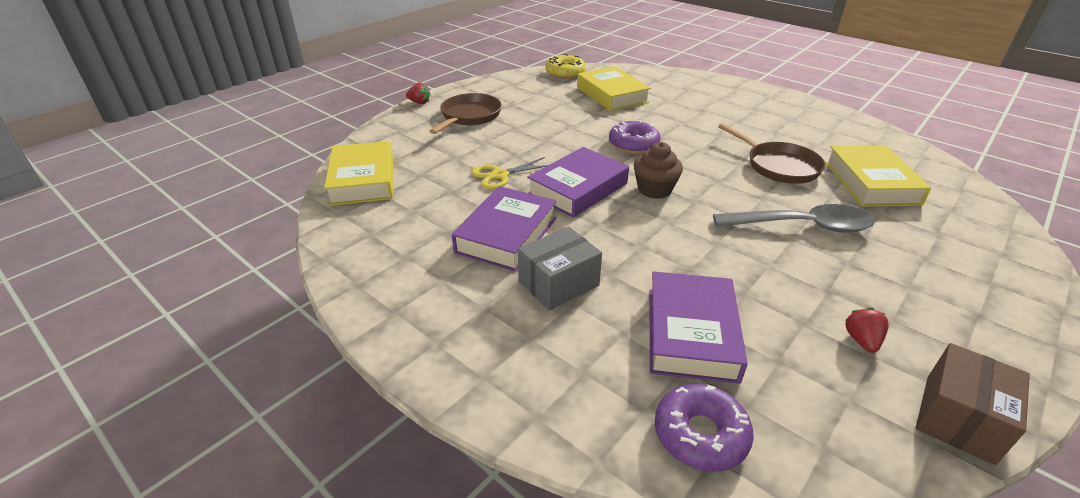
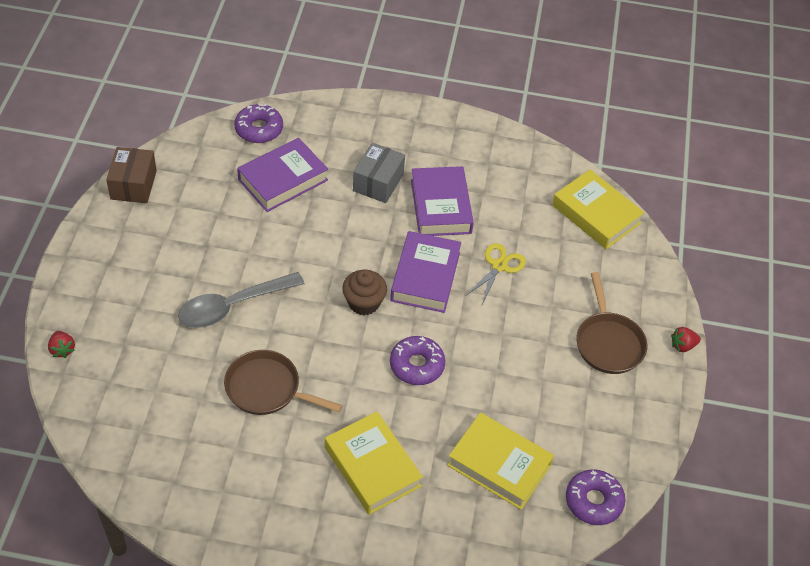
camera: 145 degrees right, 15 degrees up
yellow donut [546,54,586,79] -> purple donut [566,469,626,525]
purple book [649,271,748,384] -> purple book turned 75 degrees clockwise [237,138,328,212]
yellow book [825,146,931,206] -> yellow book moved to [325,411,423,515]
red strawberry [845,308,889,353] -> red strawberry moved to [48,331,75,358]

